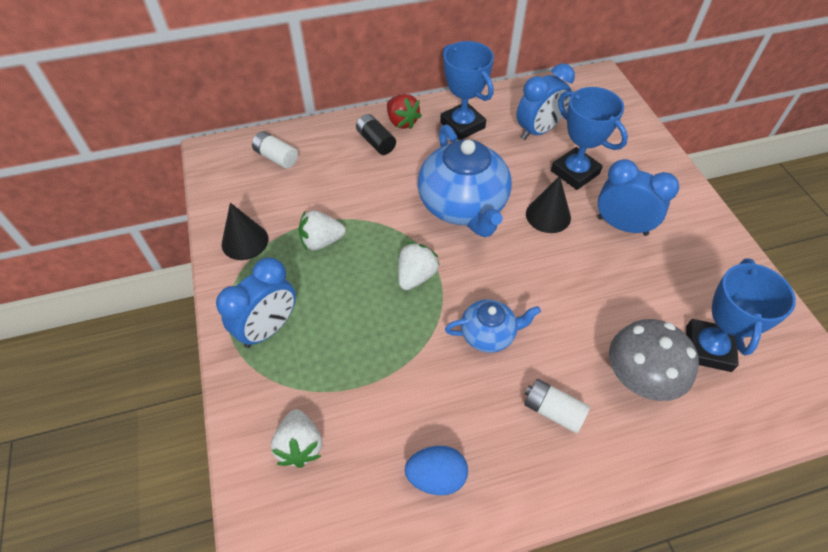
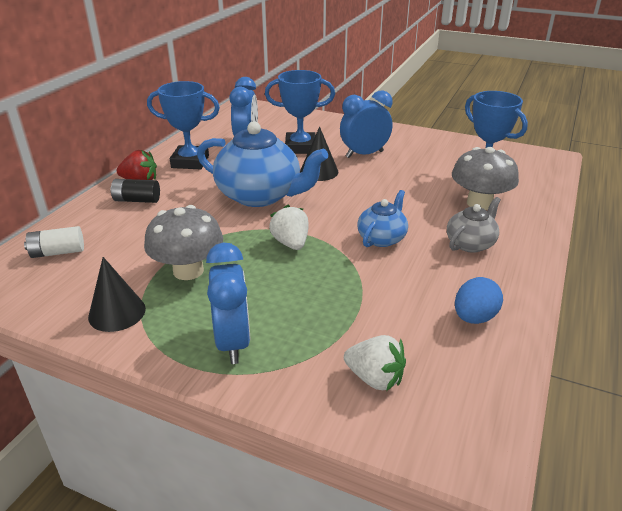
camera: 50 degrees left, 20 degrees down
white strawberry [298,210,346,250] -> grey mushroom [144,205,223,280]
white battery [524,379,590,433] -> grey teapot [447,197,501,253]

